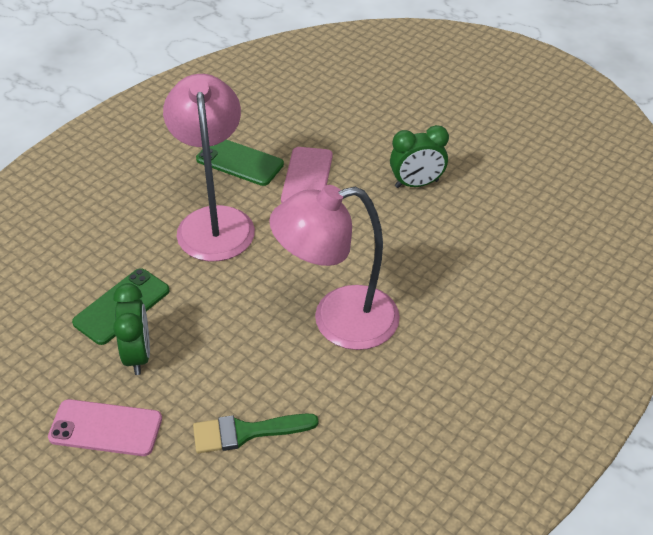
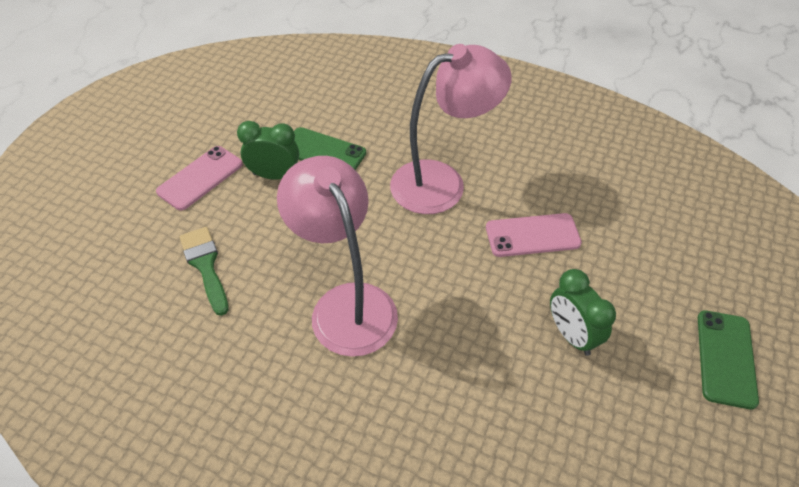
camera: 75 degrees right, 5 degrees up
pink phone [48,399,162,456] -> pink phone turned 45 degrees clockwise [156,146,243,211]
green clock [113,283,150,375] -> green clock turned 150 degrees counterclockwise [237,121,299,180]
green phone [196,140,284,186] -> green phone moved to [698,310,759,409]

